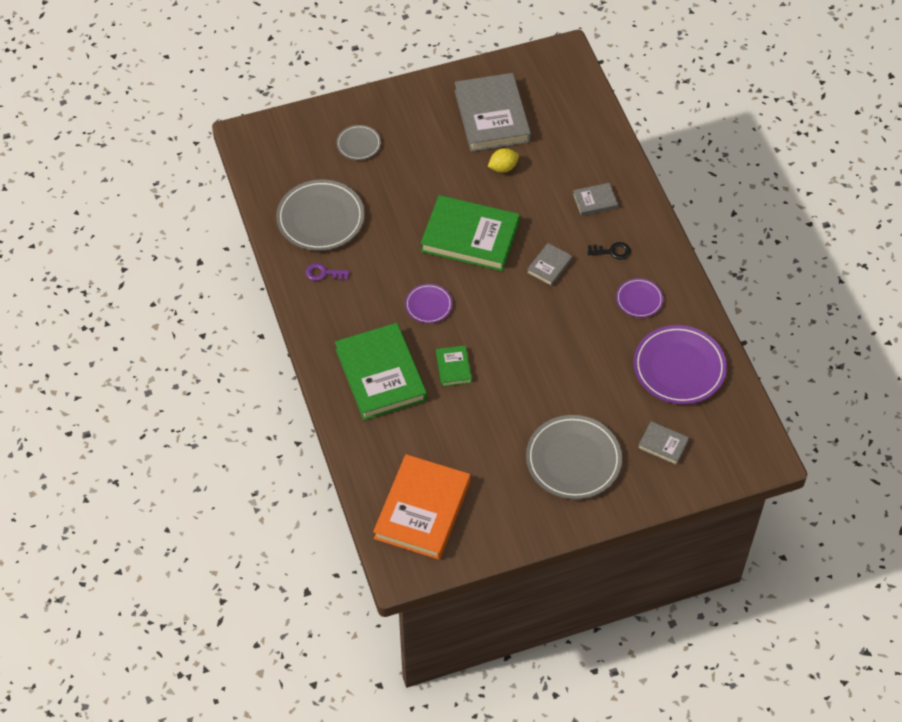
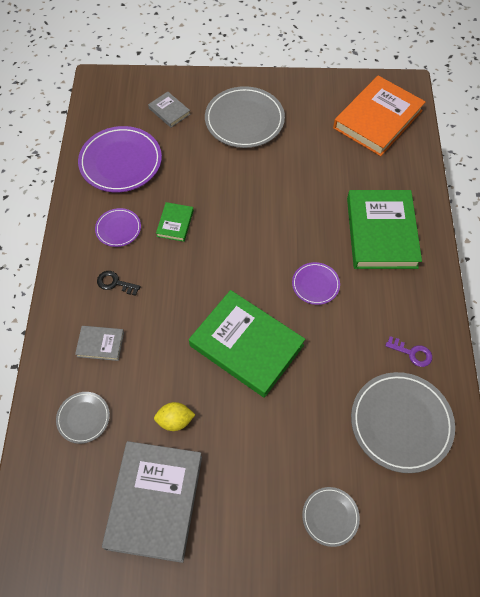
camera: 160 degrees left, 5 degrees up
green book [436,345,472,387] -> green book moved to [156,202,194,242]
grey book [527,243,572,286] -> none
none -> grey plate [56,392,110,444]

